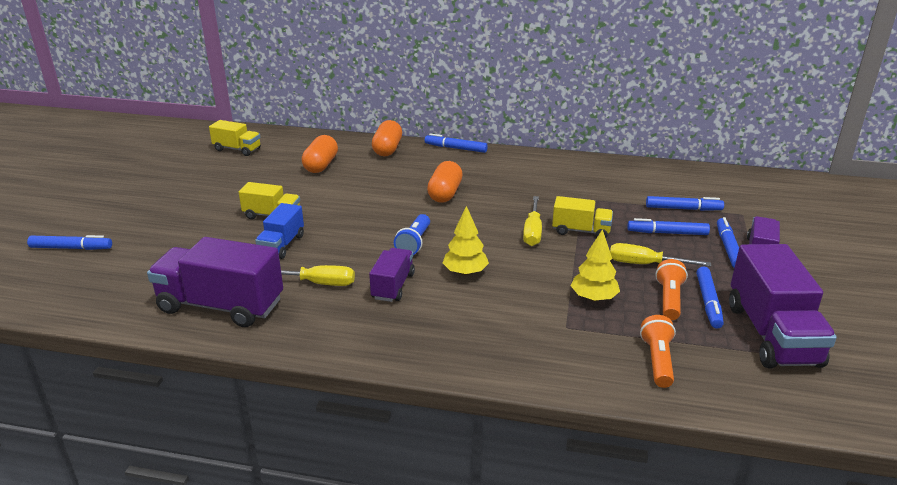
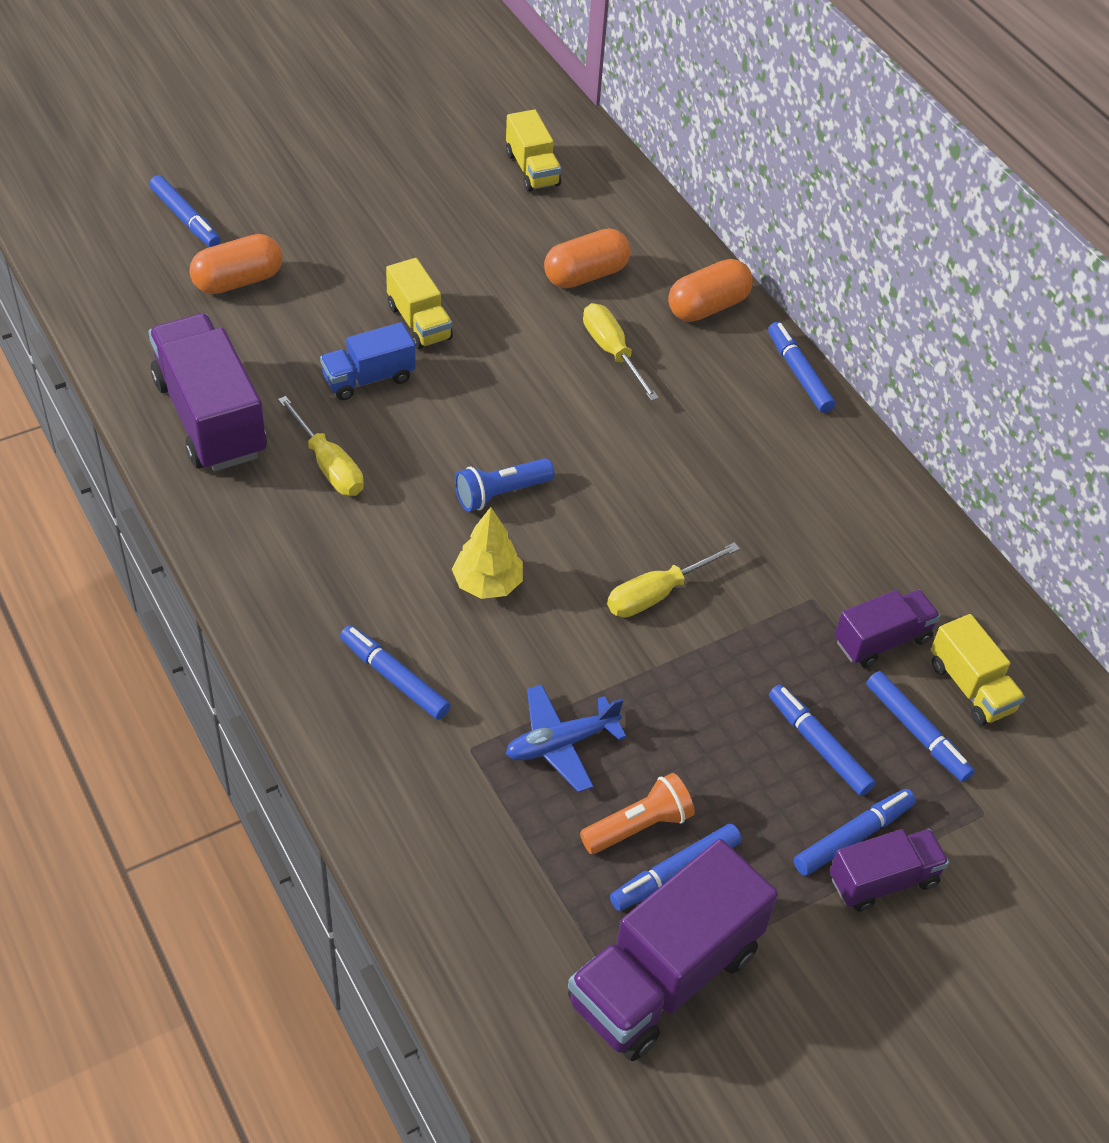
camera: 45 degrees right, 20 degrees up
purple truck [369,248,415,302] -> purple truck moved to [835,590,940,668]
orange capsule [427,161,463,203] -> orange capsule moved to [189,234,282,294]
yellow truck [552,196,613,238] -> yellow truck moved to [931,614,1025,725]
yellow tree [571,229,620,301] -> blue plane [506,684,627,792]
yellow screwdriver [610,243,711,267] -> yellow screwdriver moved to [583,303,659,401]
orange flashlight [640,315,676,388] -> none
none -> blue marker [340,625,451,720]

